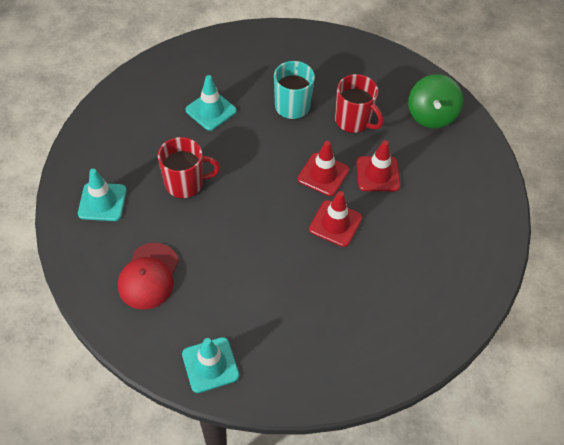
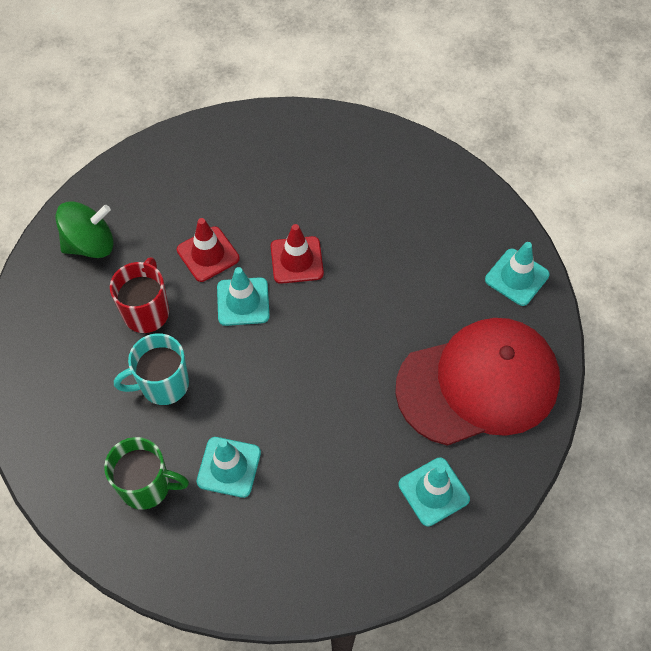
camera: 120 degrees left, 5 degrees up
red cap [118,243,179,310] -> red cap [395,318,560,446], size x1.91
red mug [158,137,220,199] -> none
red traffic cone [298,141,349,196] -> turquoise traffic cone [217,267,270,326]
none -> green mug [104,437,189,510]

